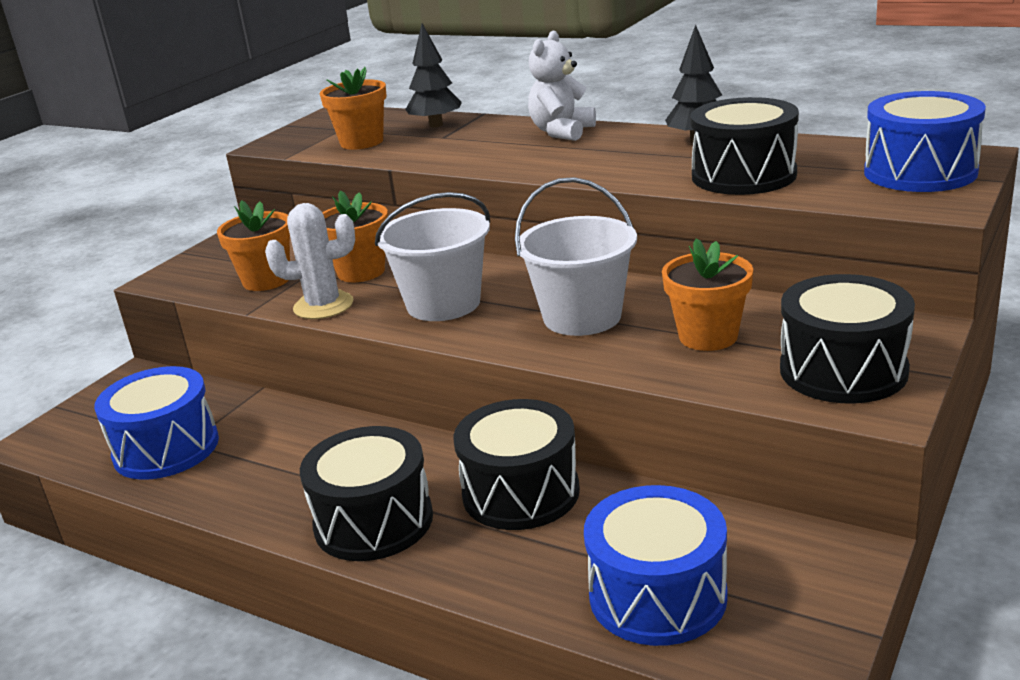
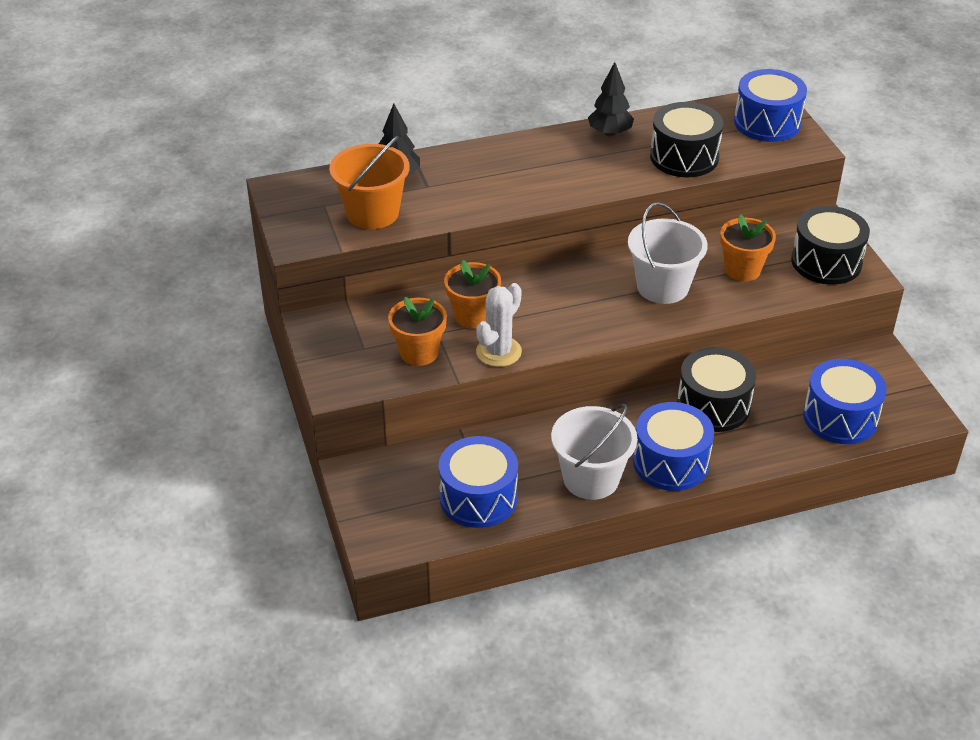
camera: 50 degrees left, 15 degrees up
black drum [300,426,433,561] -> blue drum [633,402,714,491]
orange flower pot [319,67,387,150] -> orange bucket [329,136,410,229]
white bucket [375,192,490,321] -> white bucket moved to [551,404,637,500]
white teddy bear [528,31,596,141] -> none

